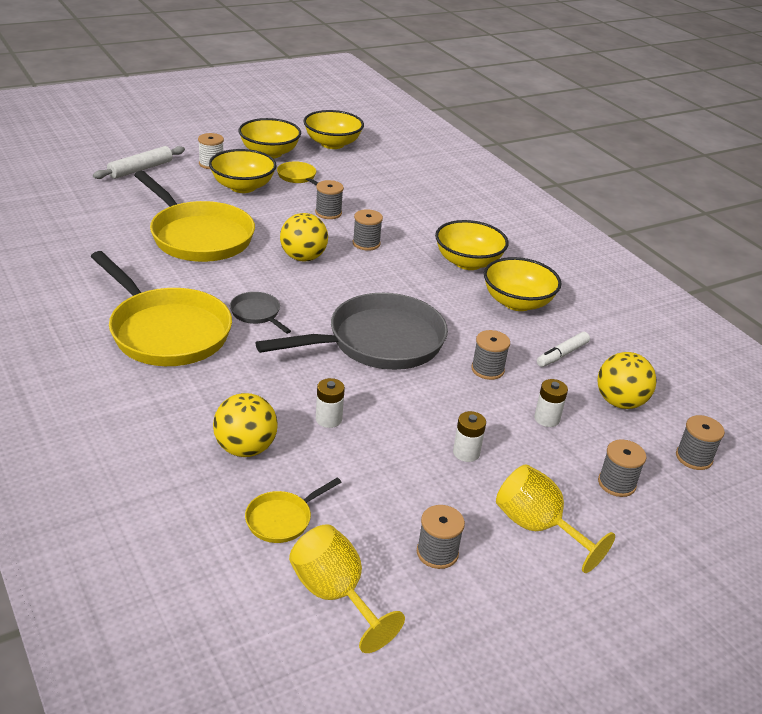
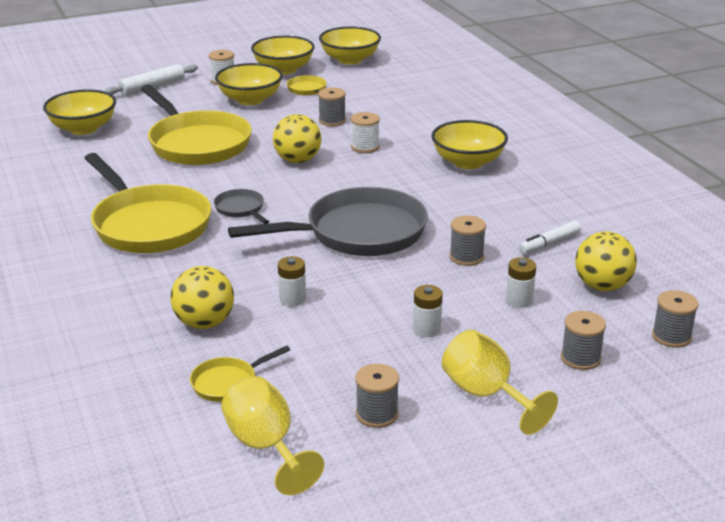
camera: 10 degrees right, 5 degrees down
grey spool [352,209,383,251] -> white spool [351,112,380,153]
yellow bowl [484,257,562,311] -> yellow bowl moved to [43,89,116,135]

